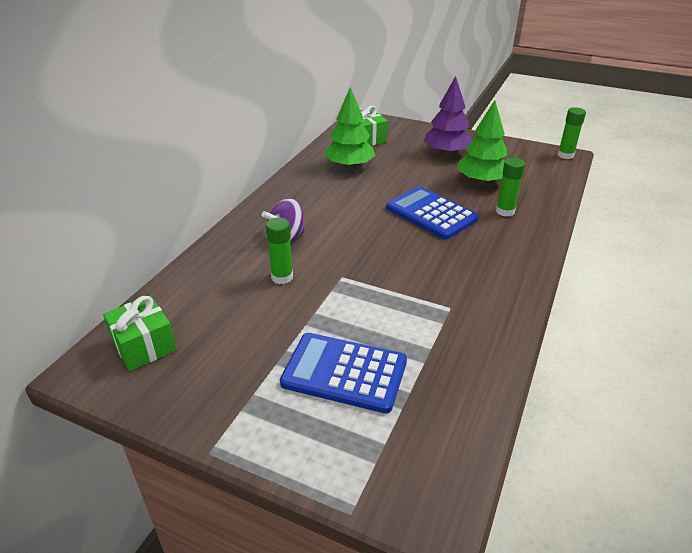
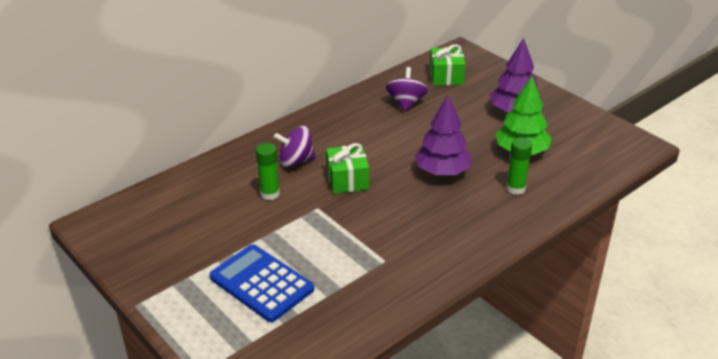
camera: 25 degrees right, 0 degrees up
green gift [103,296,177,371] -> green gift moved to [326,143,369,194]
green tree [325,87,375,169] -> purple spinning top [386,67,428,112]
blue calculator [386,186,479,240] -> purple tree [414,95,472,176]
green glue stick [557,107,586,159] -> none

